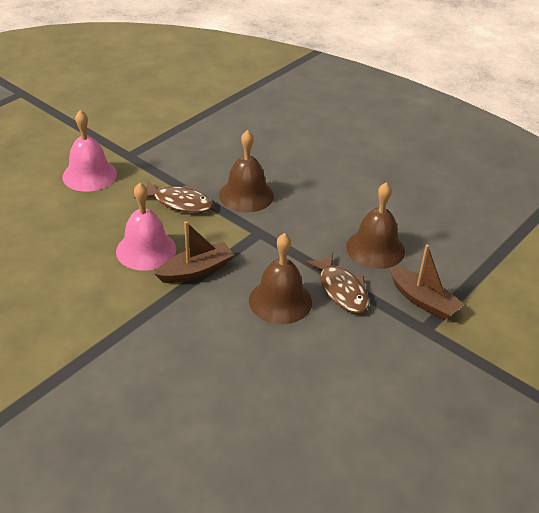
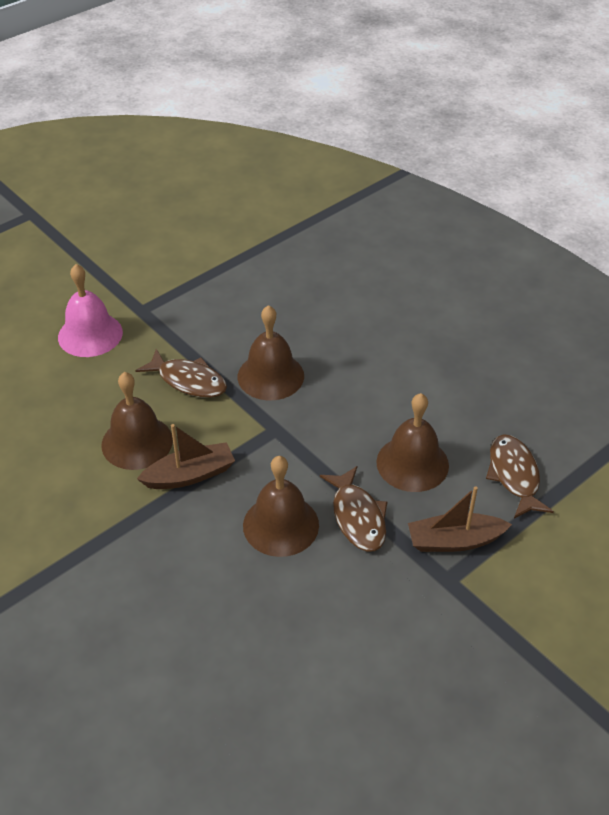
camera: 10 degrees right, 5 degrees up
pink bell [116,183,176,271] -> brown bell [101,372,173,470]
brown boat [390,244,464,320] -> brown boat turned 120 degrees clockwise [408,486,512,552]
none -> brown fish [486,434,554,518]

